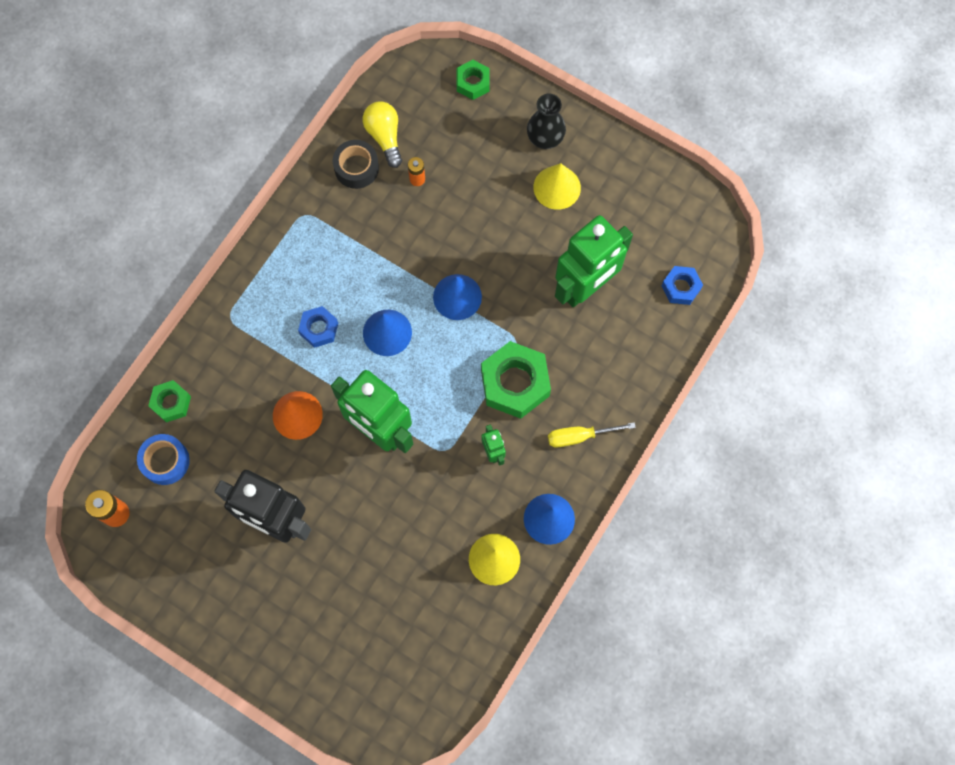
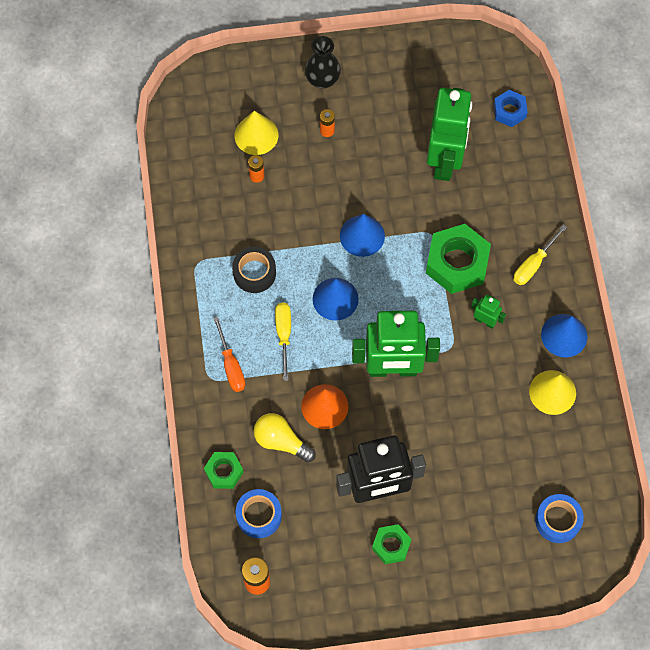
camera: 40 degrees left, 5 degrees down
blue nut [298,306,338,348] -> yellow screwdriver [275,302,291,381]
black tape [333,140,379,189] -> black tape moved to [232,247,276,293]
yellow light bulb [363,102,402,168] -> yellow light bulb moved to [254,413,316,462]
green nut [457,60,490,100] -> green nut moved to [372,524,411,564]
yellow cone [533,163,581,210] -> yellow cone moved to [234,111,278,155]
none -> orange screwdriver [213,317,245,392]
none -> orange battery [320,109,335,137]
none -> blue tape [535,494,584,543]

